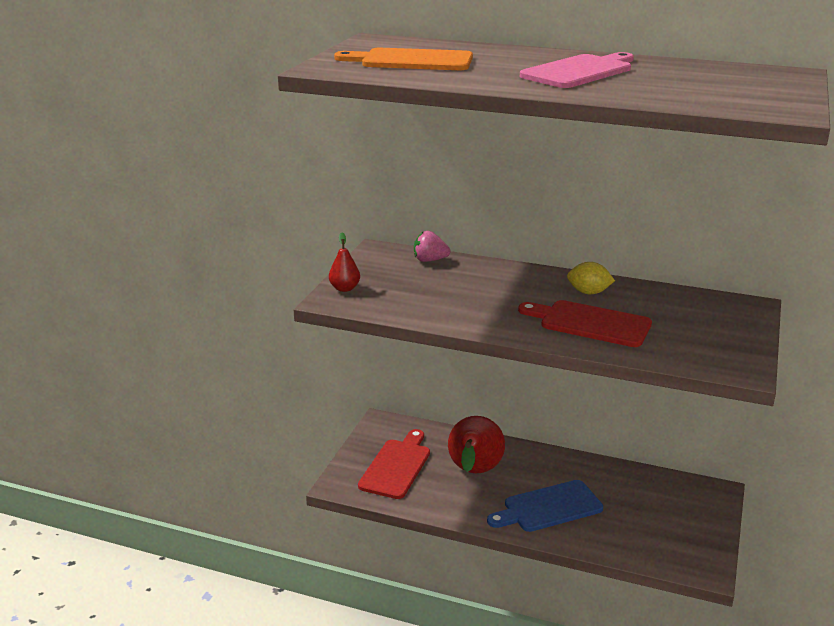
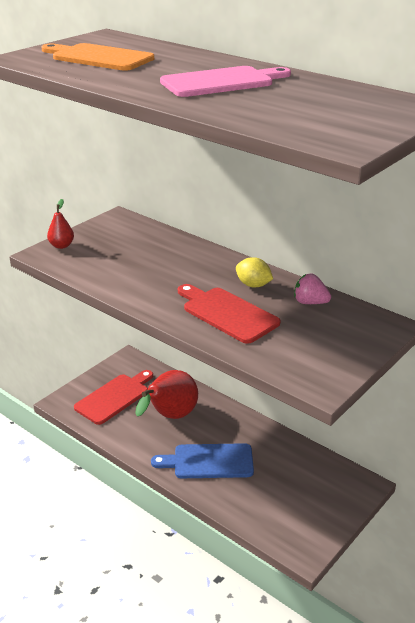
camera: 20 degrees right, 5 degrees up
pink strawberry [414,231,450,262] -> pink strawberry moved to [294,273,331,304]

